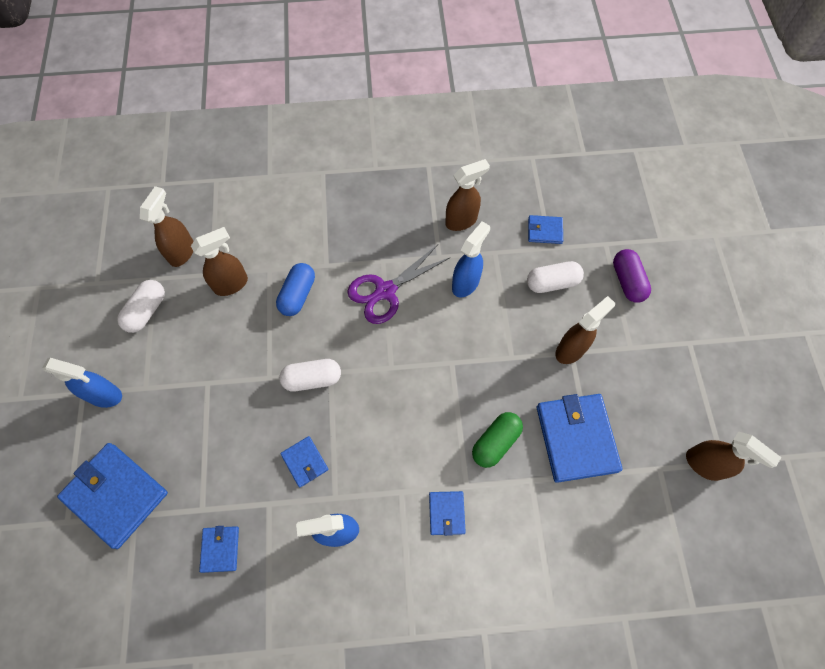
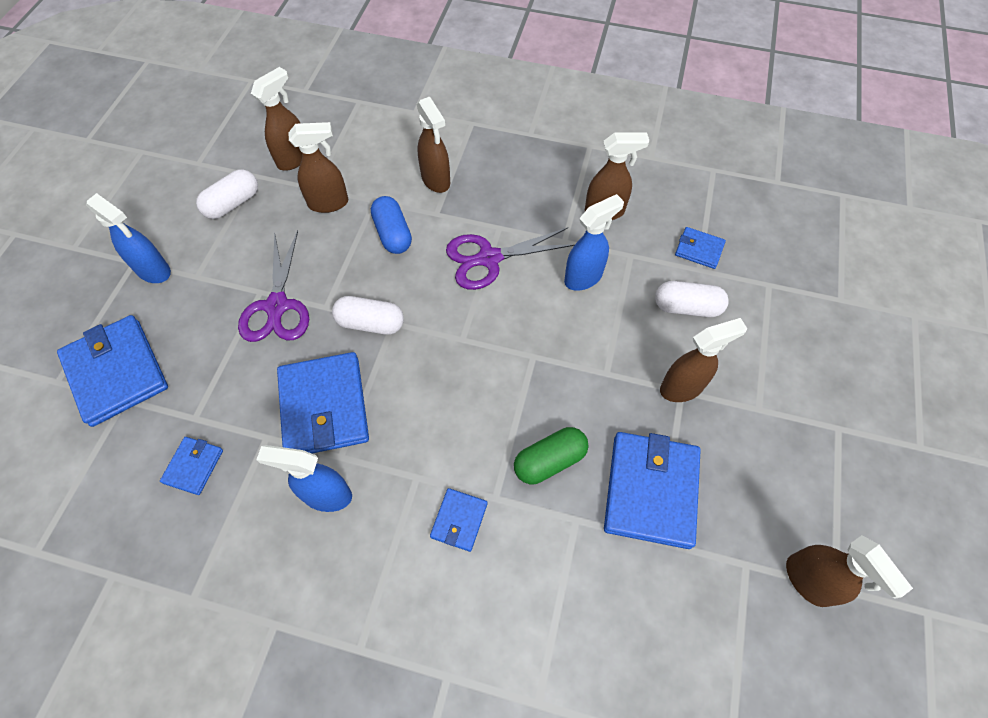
camera: 20 degrees right, 5 degrees down
blue capsule [276,263,315,316] -> blue capsule turned 60 degrees counterclockwise [371,196,412,254]
blue wallet [280,436,328,487] -> blue wallet [277,352,369,454], size x2.02
purple capsule [613,249,651,303] -> none
none -> purple scissors [238,231,309,342]
none -> brown spray bottle [416,97,450,193]

